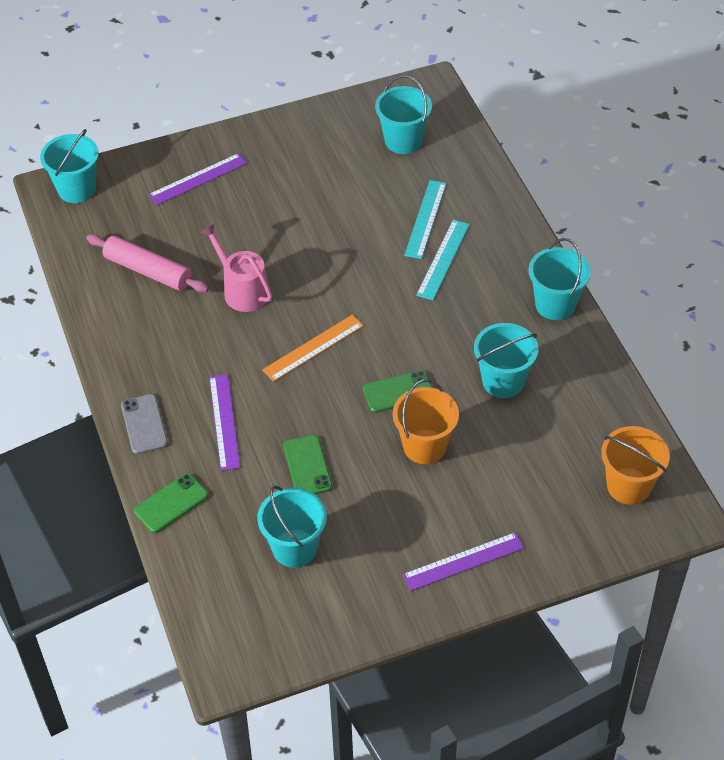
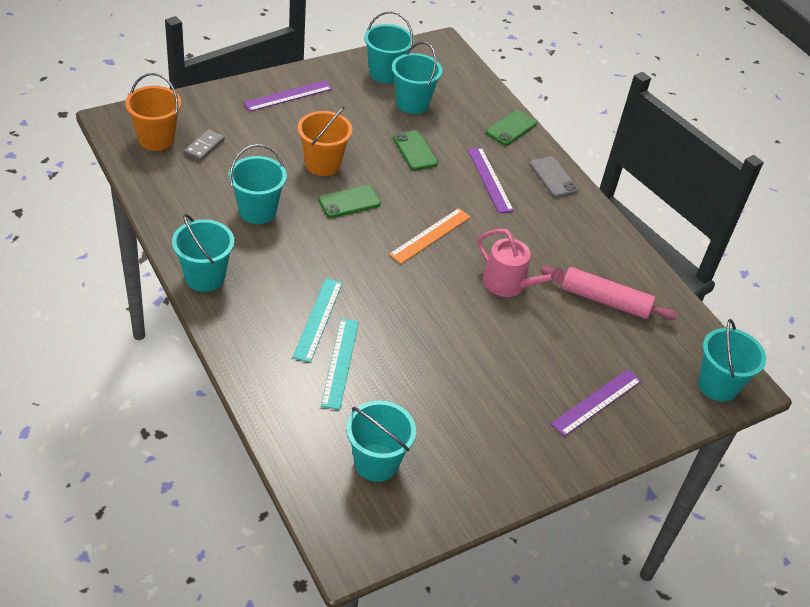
camera: 165 degrees right, 5 degrees down
none -> grey domino [184,129,225,161]
none -> turquoise bucket [364,11,414,83]

